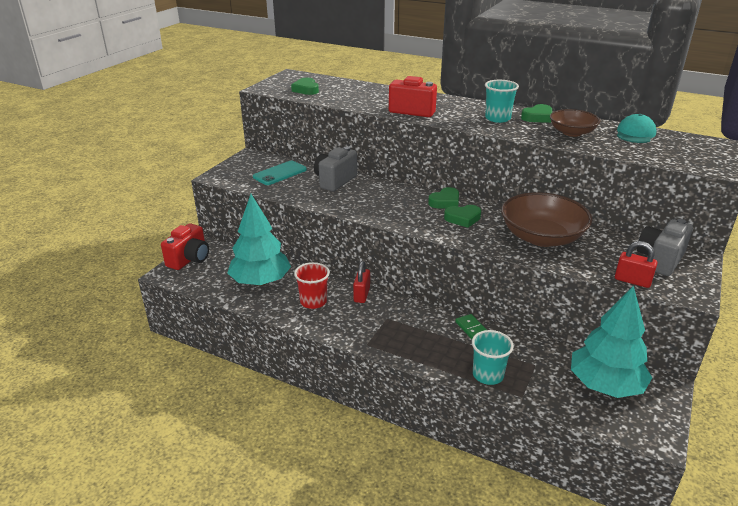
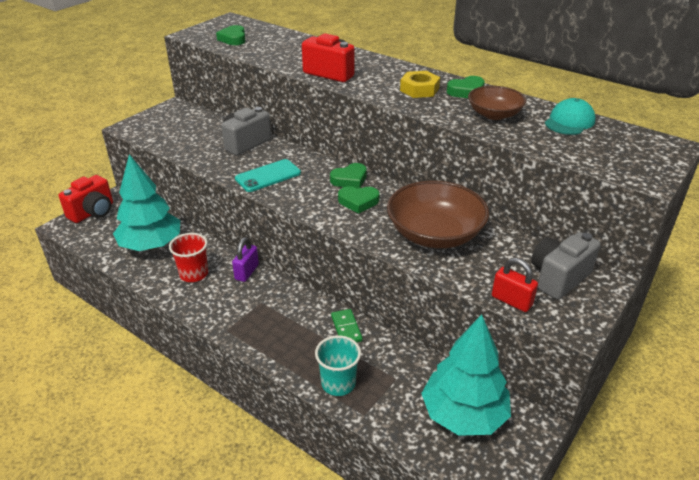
camera: 10 degrees right, 5 degrees up
turquoise phone [253,160,307,185] -> turquoise phone moved to [235,159,301,192]
red padlock [353,261,370,303] -> purple padlock [232,237,259,282]
turquoise cup [485,80,519,123] -> yellow nut [400,71,440,98]

